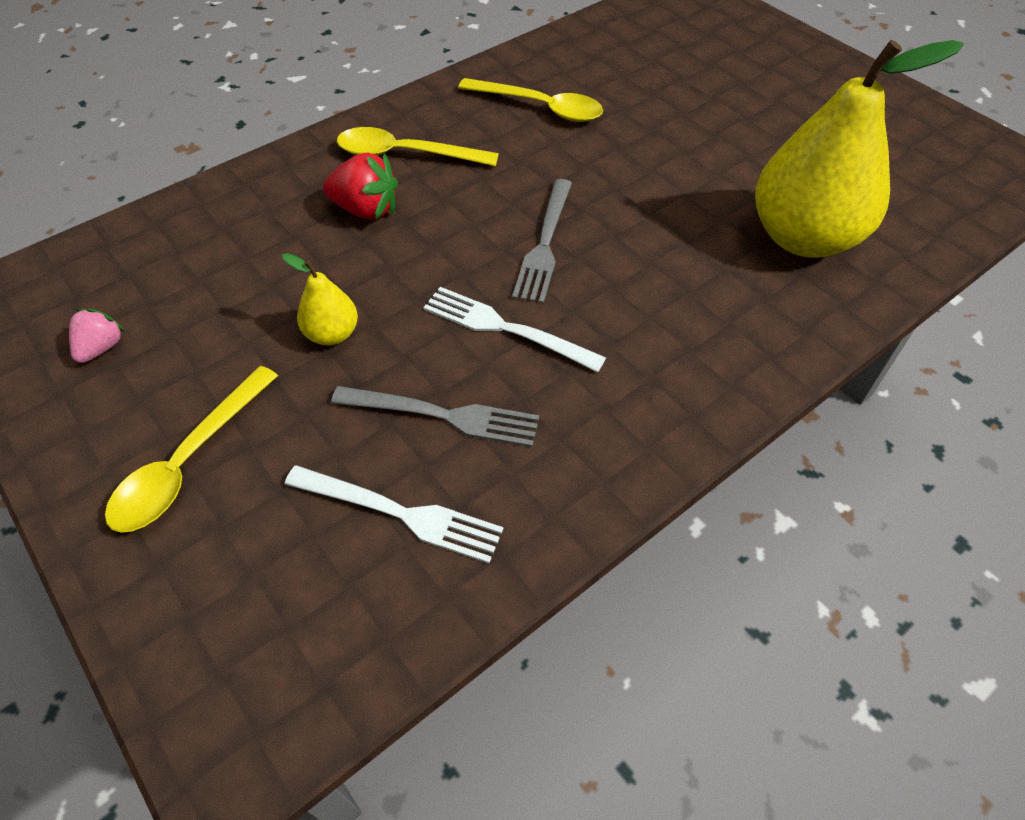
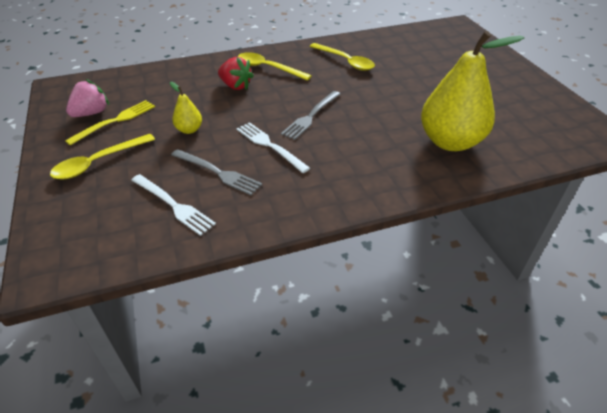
camera: 20 degrees right, 10 degrees down
pink strawberry [69,308,125,363] -> pink strawberry [66,79,109,117], size x1.57
none -> yellow fork [65,100,155,145]

